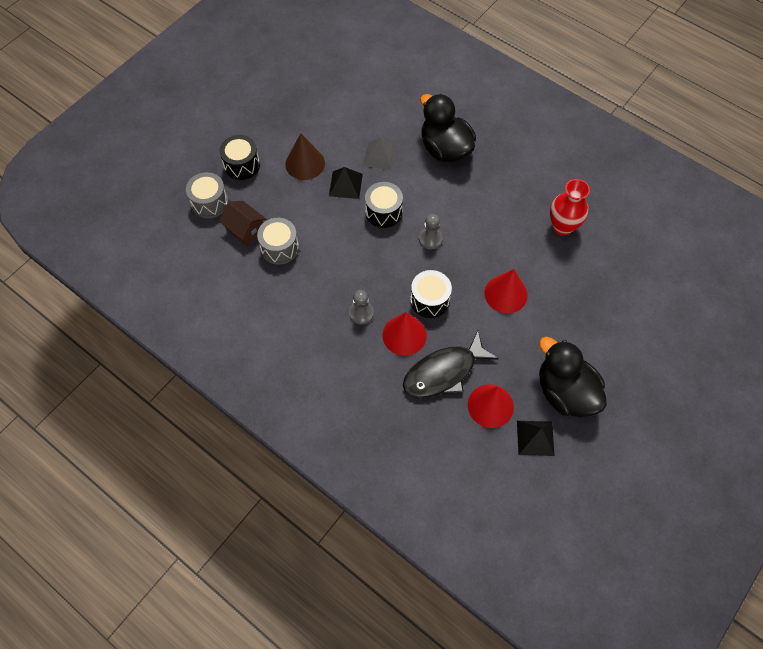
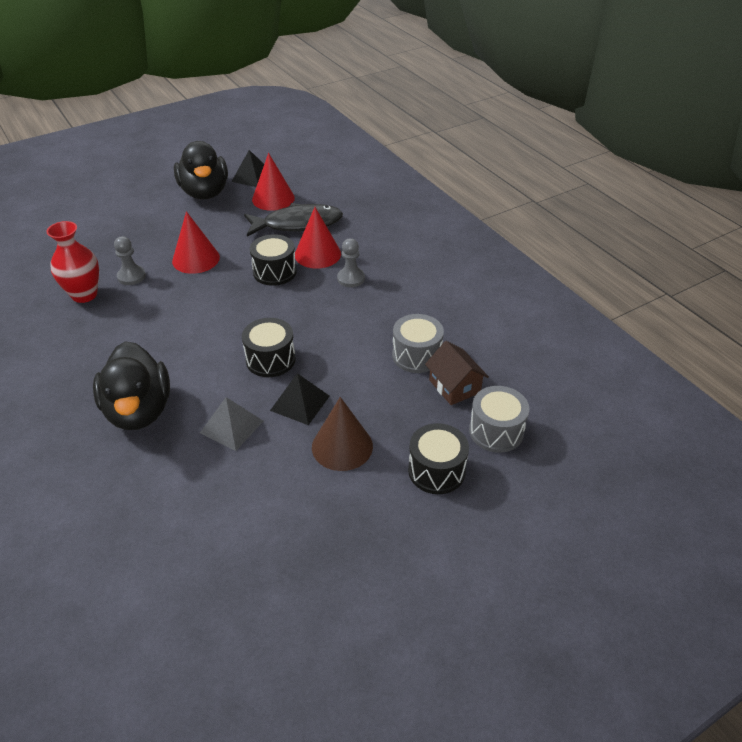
camera: 160 degrees left, 20 degrees down
grey pawn [419,214,443,249] -> grey pawn moved to [114,236,146,285]

